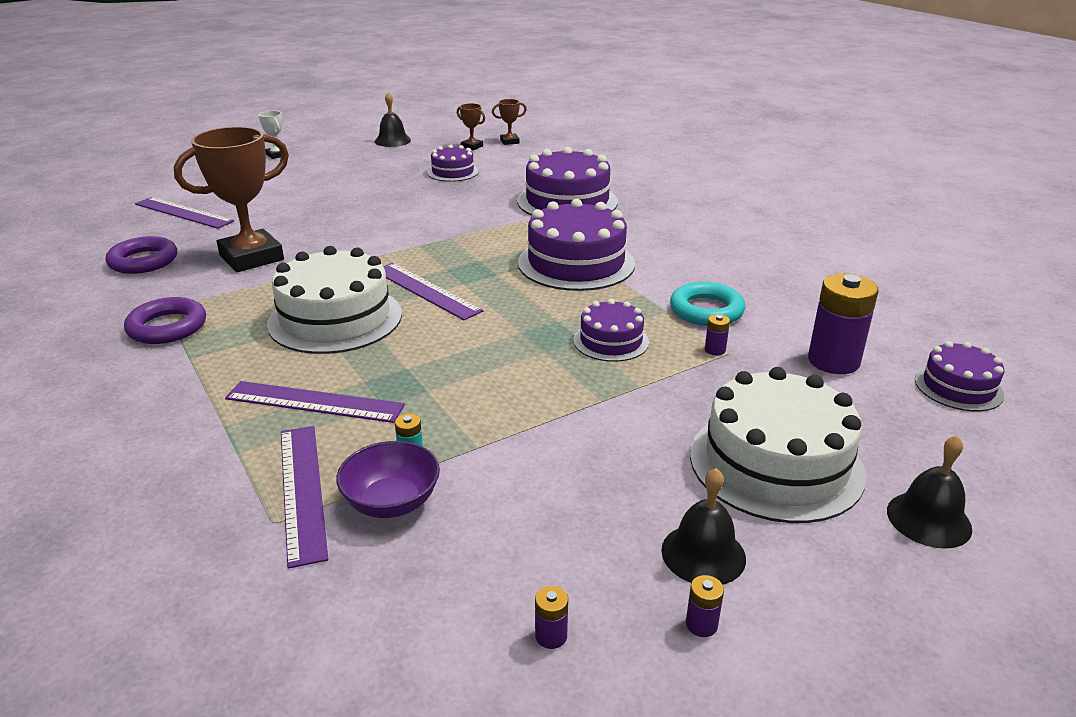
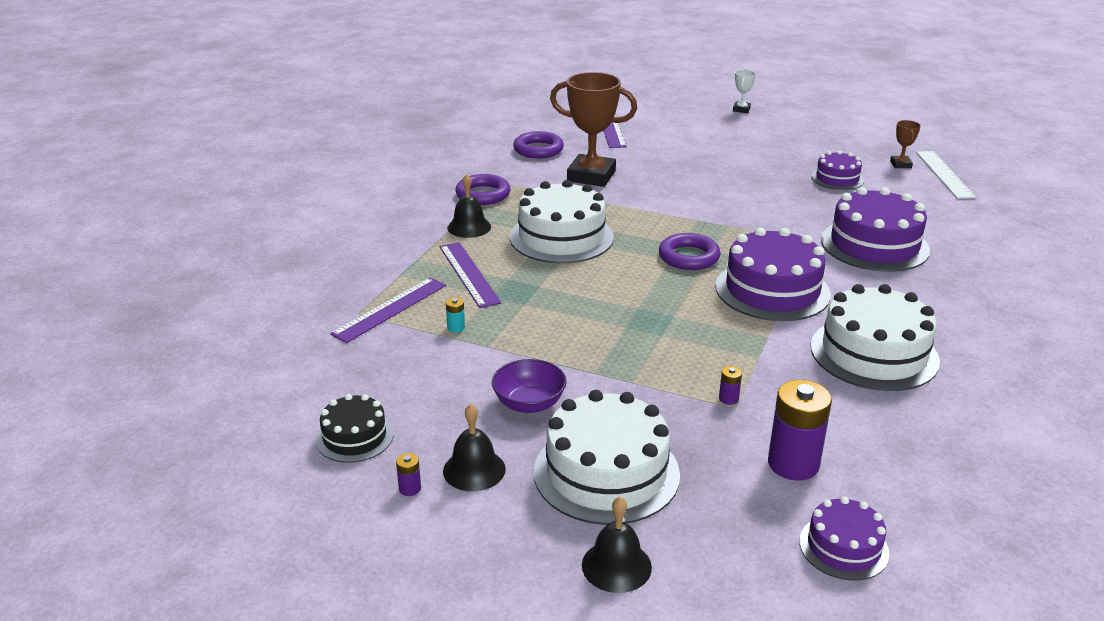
camera: 55 degrees right, 0 degrees up
purple bowl [336,441,440,518] -> purple bowl moved to [492,359,567,413]
black bell [375,92,411,147] -> black bell moved to [447,174,491,238]
purple ruler [383,263,483,320] -> none
brown trophy [492,99,527,145] -> white ruler [916,151,976,198]
purple battery [535,586,568,649] -> black cake [316,394,393,463]
purple cake [574,299,649,362] -> none
turquoise ring [670,282,745,326] -> none
none -> purple ring [659,233,721,270]
none -> white cake [811,284,940,391]

